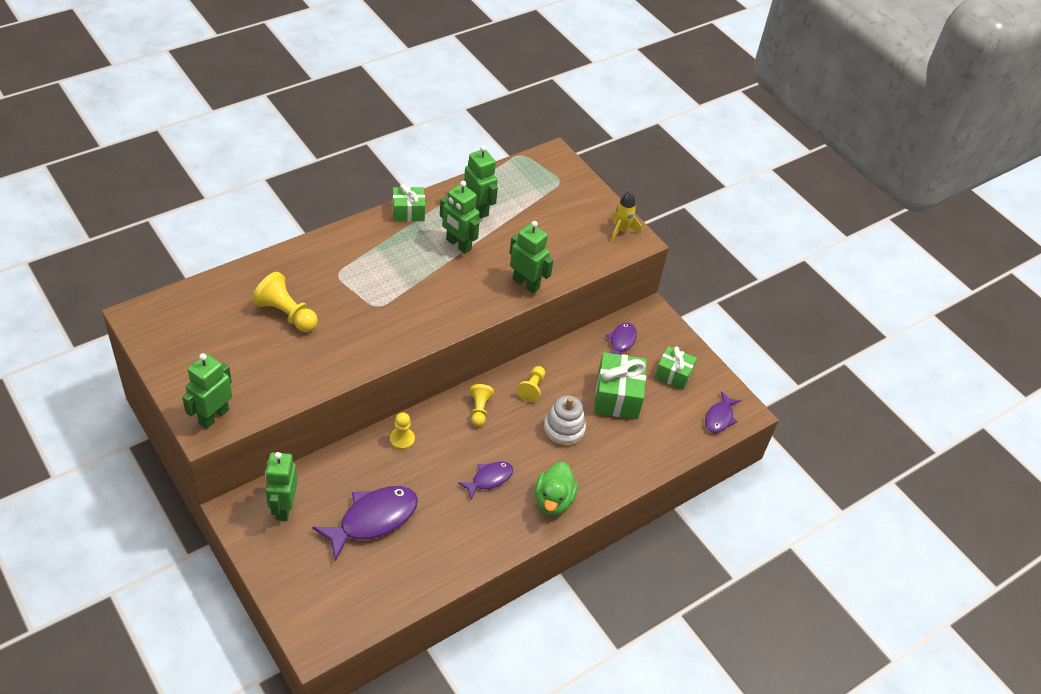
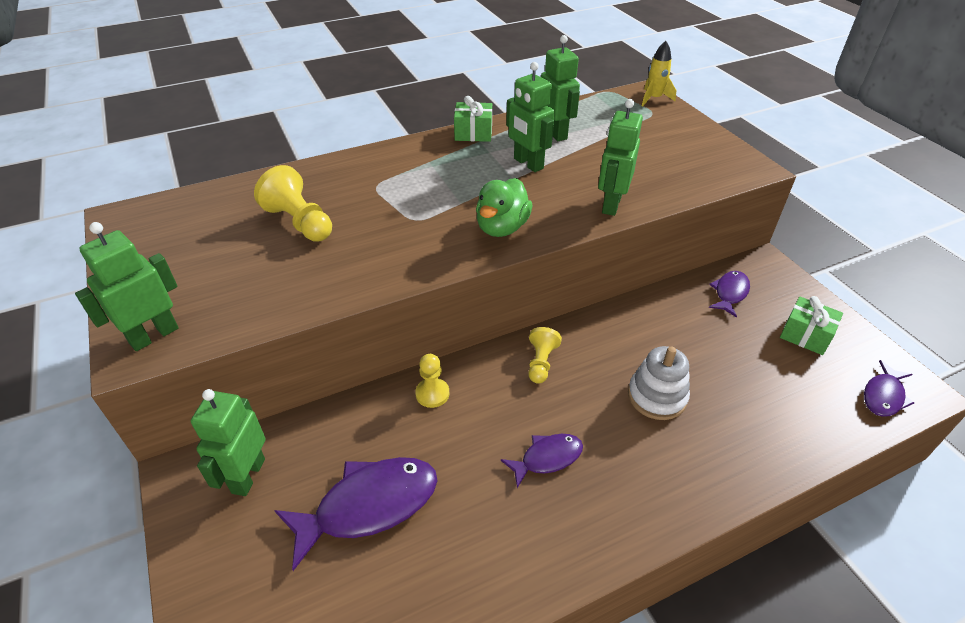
camera: 15 degrees right, 5 degrees down
green robot [509,221,553,293] -> green robot turned 120 degrees counterclockwise [598,99,643,216]
yellow pawn [517,366,545,402] -> none
green duck [535,462,578,515] -> green duck moved to [476,178,533,237]
green gift [594,352,647,419] -> none
yellow rocket [611,191,641,241] -> yellow rocket moved to [642,41,676,106]

